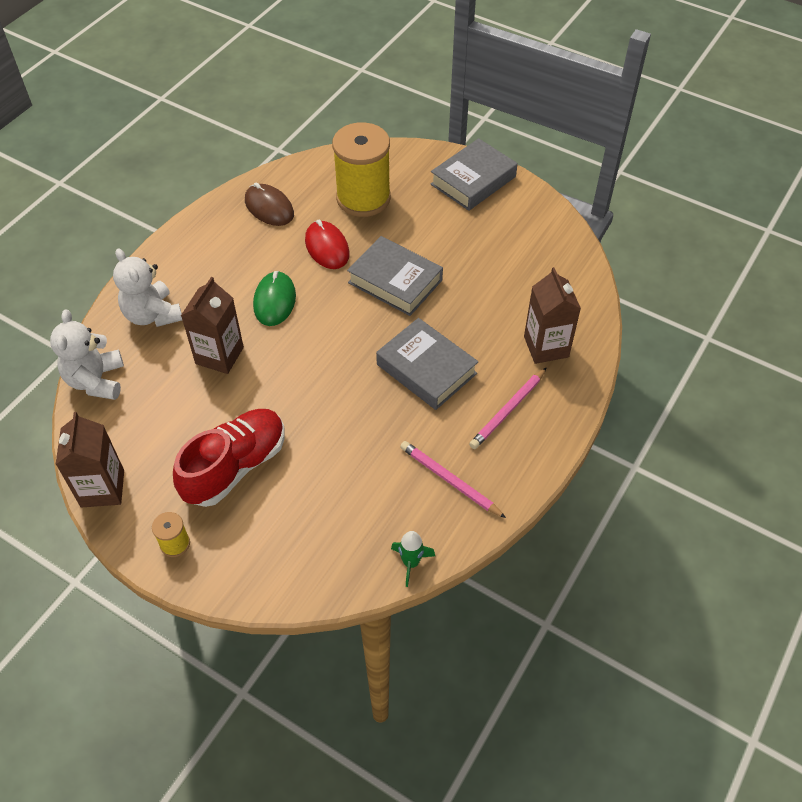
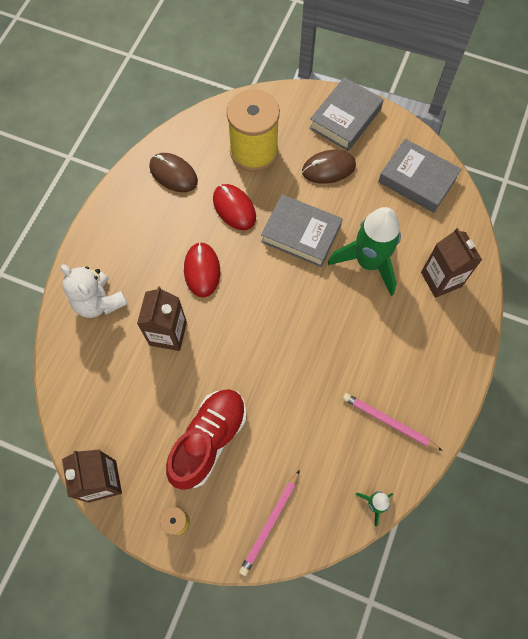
camera: 10 degrees left, 15 degrees up
white teddy bear [50,309,124,400] -> none
green mouse [253,271,296,326] -> red mouse [184,242,220,297]
grey book [376,318,478,410] -> grey book moved to [378,139,461,213]
pink pencil [469,367,547,449] -> pink pencil moved to [239,470,300,576]
none -> brown mouse [302,150,356,184]
none -> green rocket [328,207,401,296]

